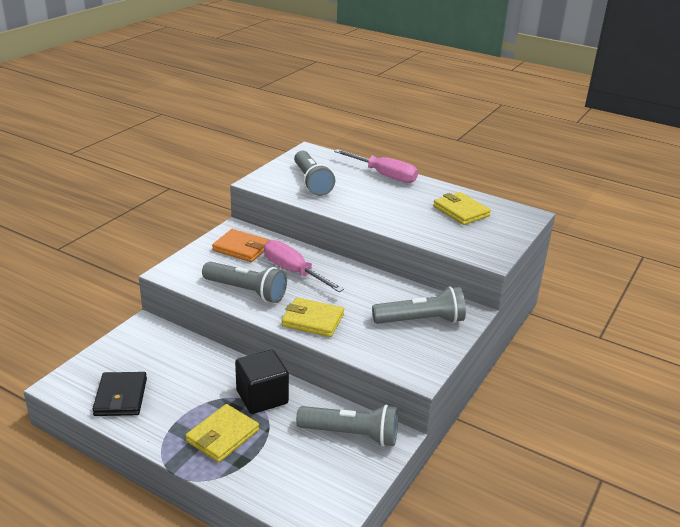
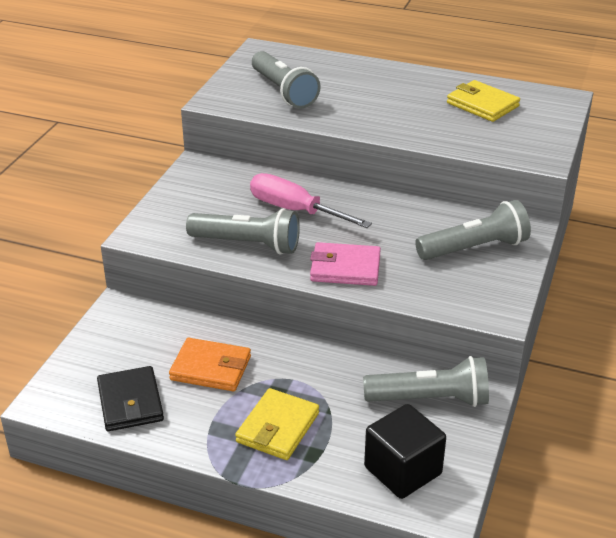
camera: 10 degrees left, 5 degrees up
orange wallet [212,229,270,262] -> orange wallet moved to [169,338,251,391]
black cube [235,350,289,414] -> black cube moved to [364,404,446,499]
yellow wallet [281,297,344,337] -> pink wallet [310,242,381,286]
pink screwdriver [334,149,418,183] -> none

